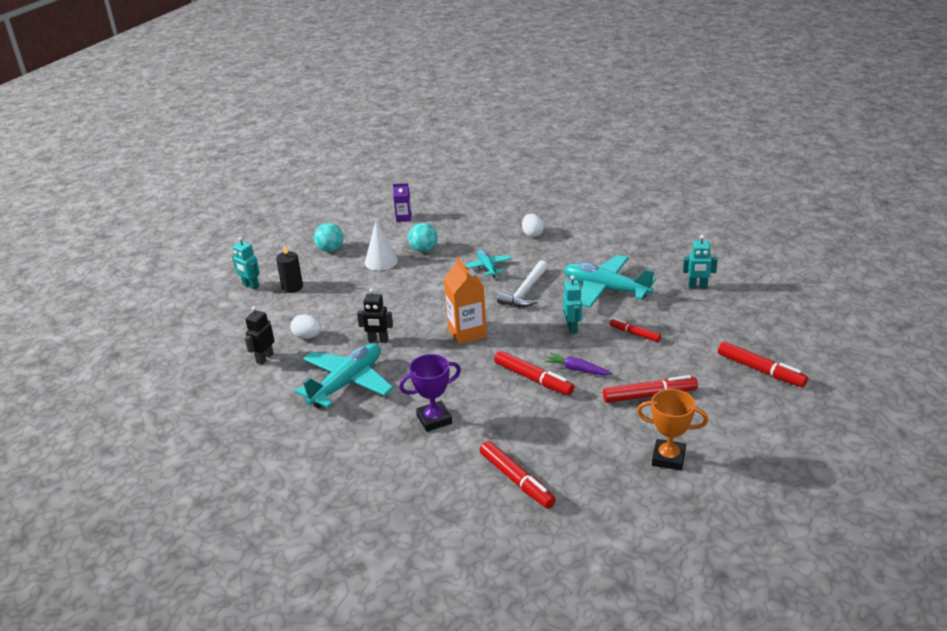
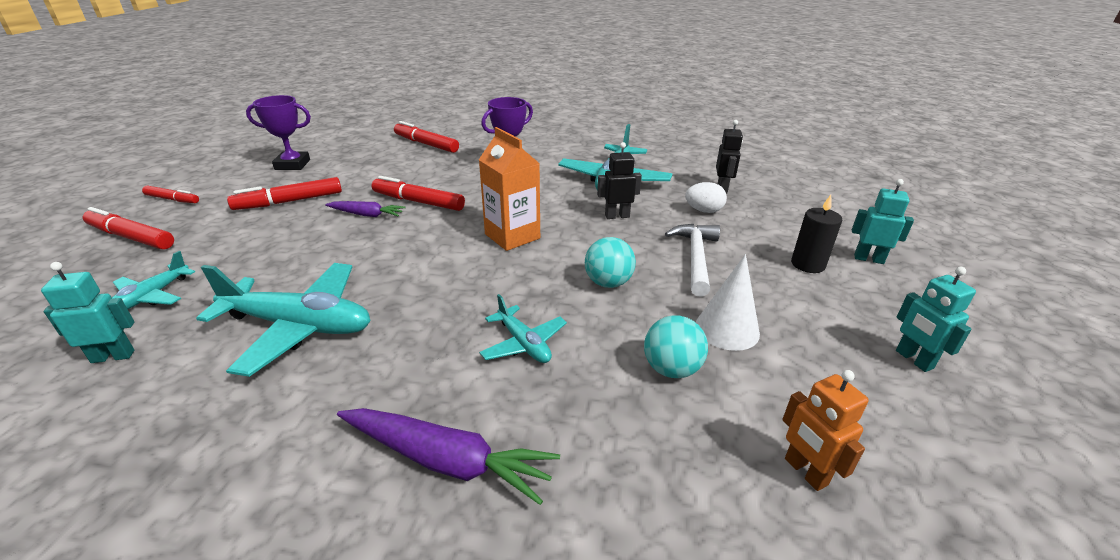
camera: 160 degrees right, 0 degrees up
turquoise ball [314,223,343,252] -> turquoise ball moved to [585,237,636,288]
purple carton [393,183,412,222] -> orange robot [782,370,869,491]
white hammer [497,260,548,307] -> white hammer moved to [665,224,720,297]
white egg [522,214,544,238] -> purple carrot [337,408,560,505]
turquoise robot [563,275,582,334] -> turquoise robot moved to [896,267,976,372]
red marker [610,318,661,342] -> red marker moved to [142,186,199,203]
orange trophy [637,389,708,471] -> purple trophy [246,95,311,170]
none -> turquoise plane [112,251,195,309]

